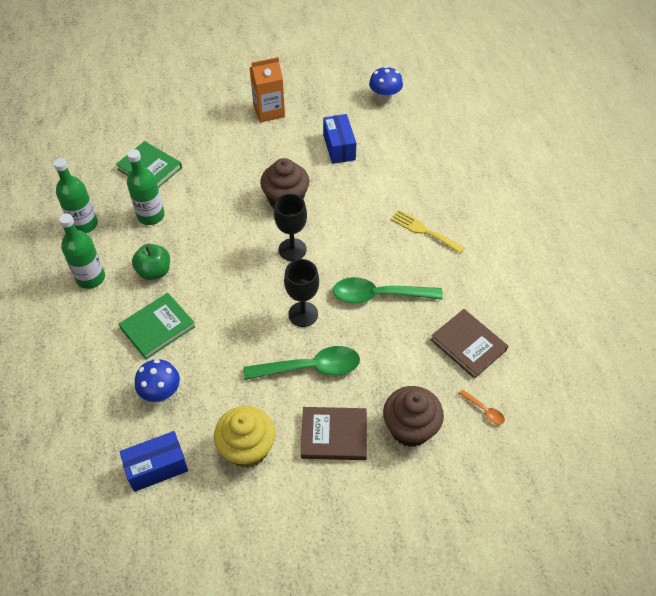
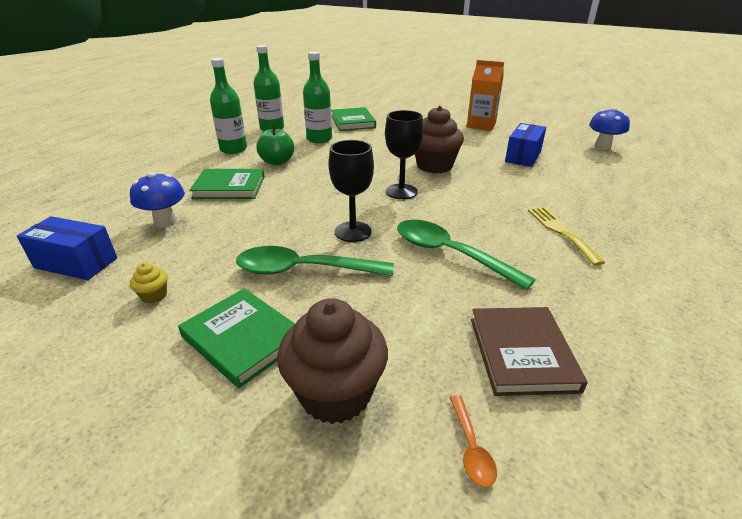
camera: 40 degrees right, 20 degrees down
yellow cupcake [214,406,275,468] -> yellow cupcake [130,262,168,304], size x0.43
green spoon [243,346,360,380] -> green spoon turned 150 degrees clockwise [236,246,394,276]
brown book [301,407,367,460] -> green book [178,288,295,388]

